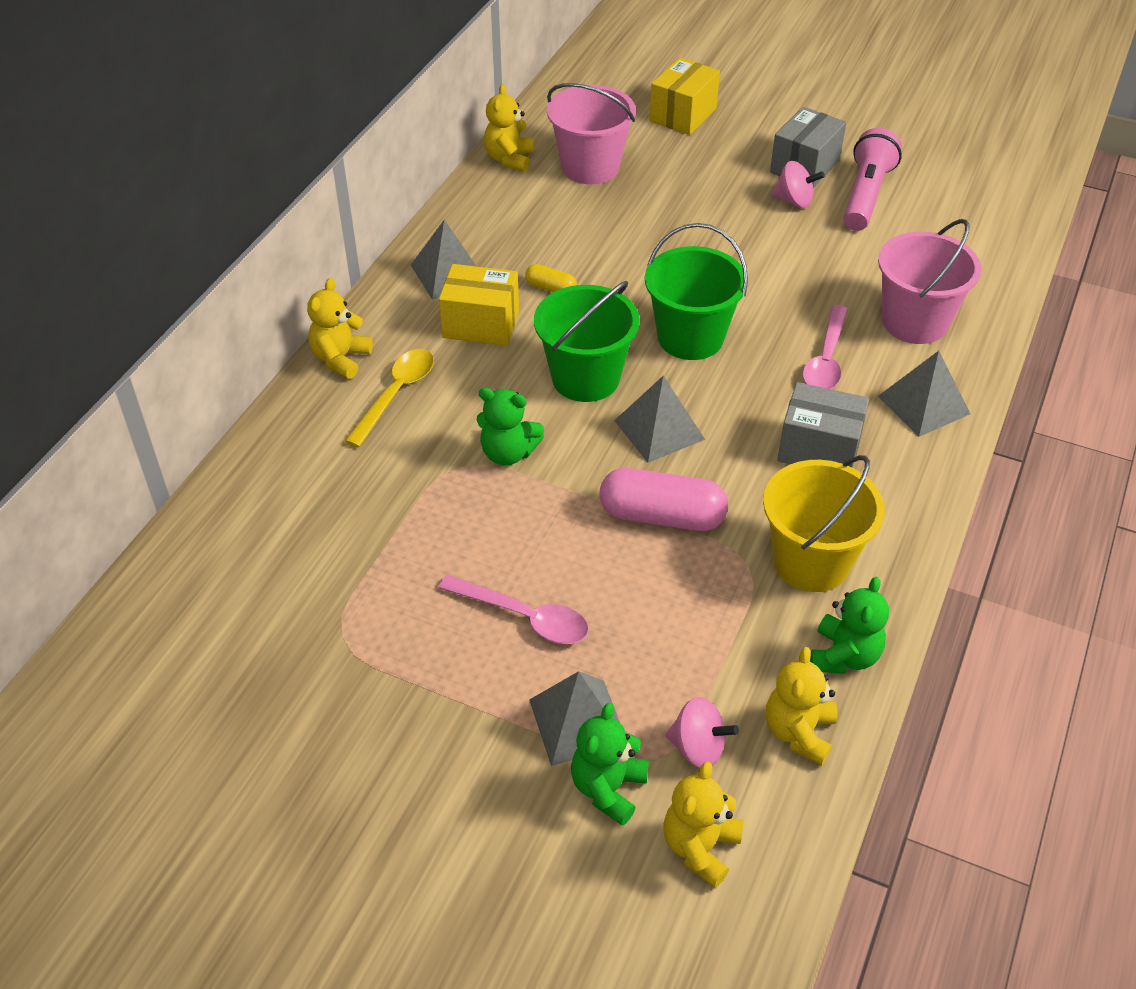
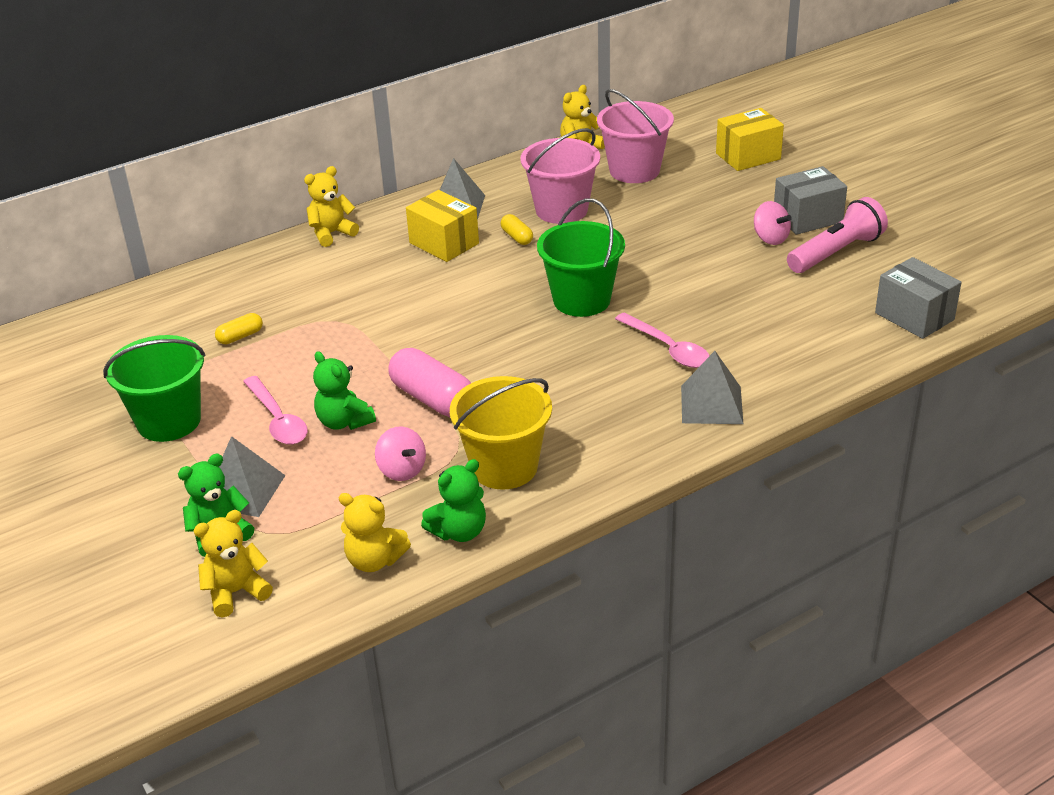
camera: 35 degrees right, 10 degrees down
yellow spoon [345,349,434,447] -> none
green teddy bear [477,388,544,466] -> green teddy bear moved to [313,351,376,430]
green bucket [534,281,640,402] -> green bucket moved to [103,335,206,442]
grey pyramid [614,376,705,463] -> none
pink spinning top [665,697,739,768] -> pink spinning top moved to [375,426,426,481]
yellow teddy bear [766,647,837,765] -> yellow teddy bear turned 120 degrees counterclockwise [339,493,411,572]
grey box [777,382,869,468] -> grey box moved to [875,257,962,339]
pink spoon [802,305,848,389] -> pink spoon turned 90 degrees counterclockwise [615,312,710,368]
pink bucket [878,219,982,344] -> pink bucket moved to [520,128,600,224]
none -> yellow capsule [215,313,263,344]

